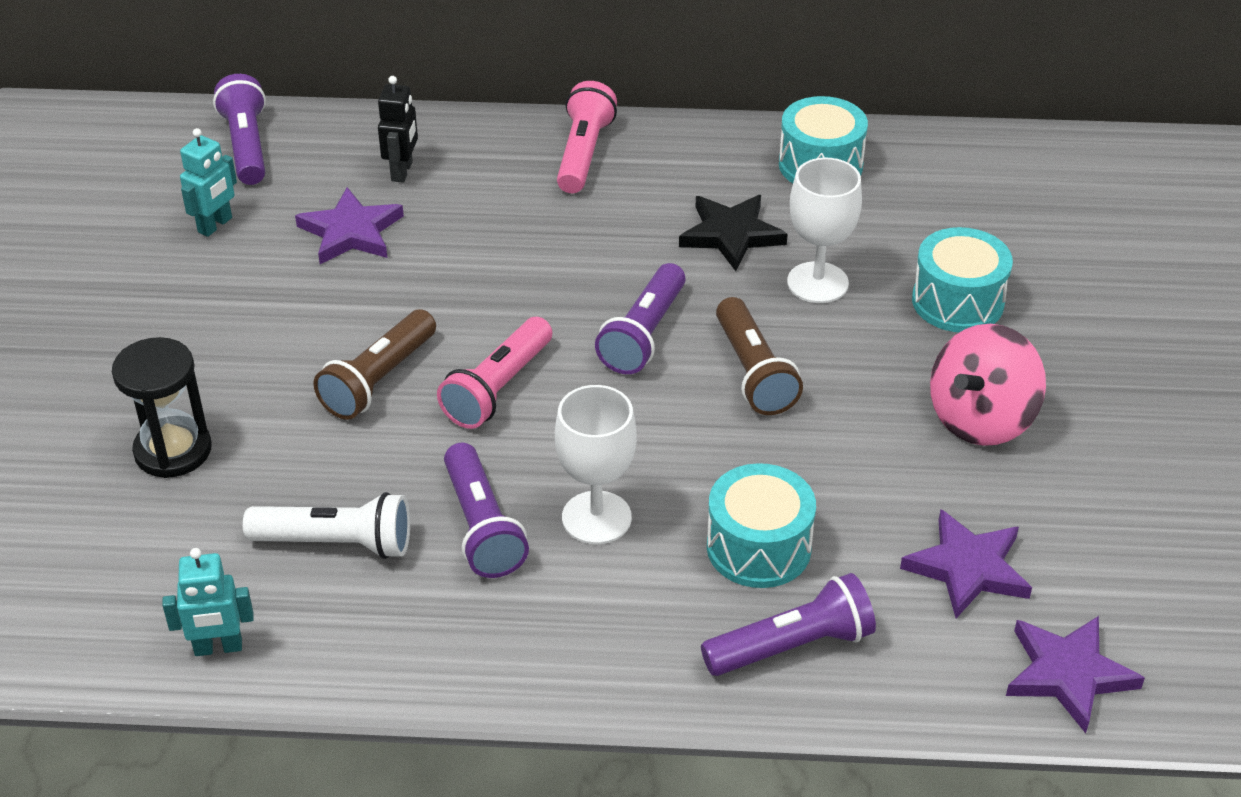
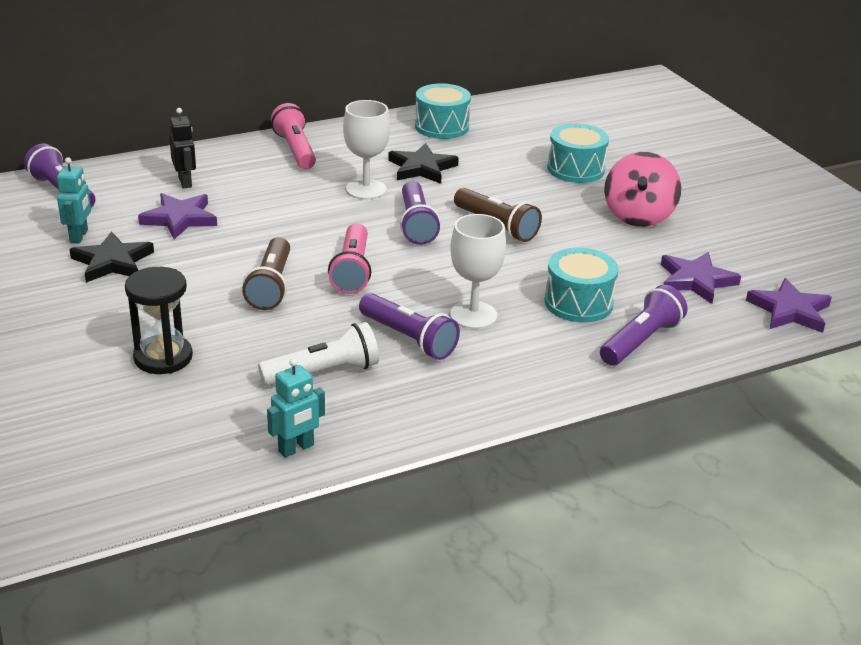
camera: 30 degrees left, 10 degrees down
white goblet [787,158,862,303] -> white goblet moved to [343,100,390,199]
none -> black star [69,231,154,283]

